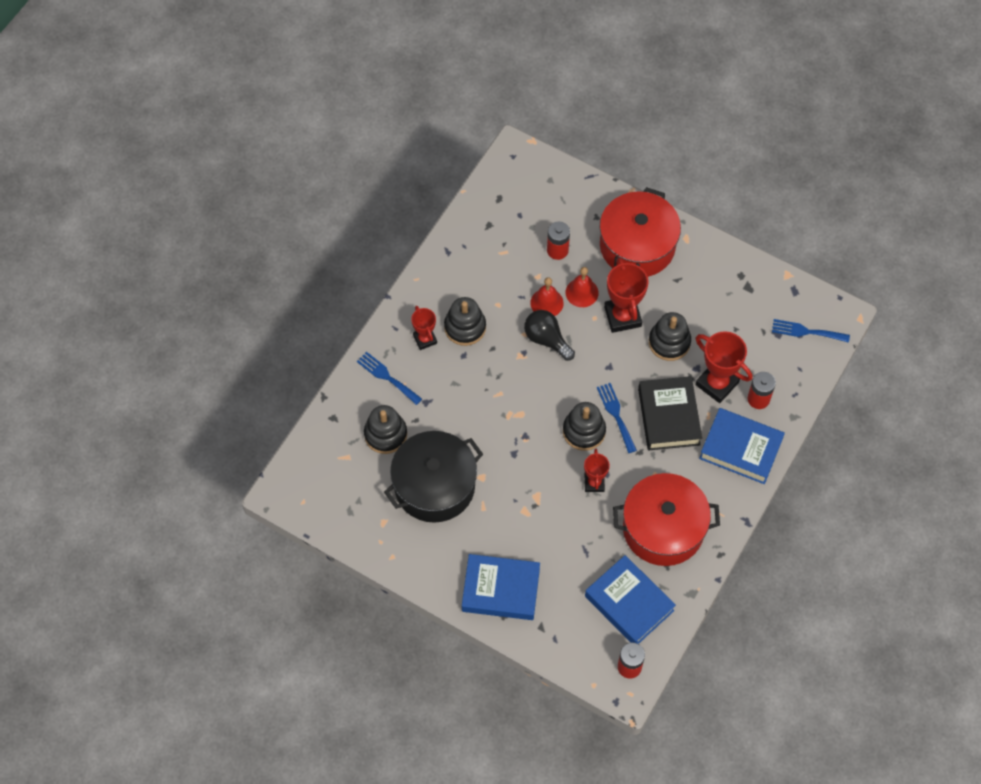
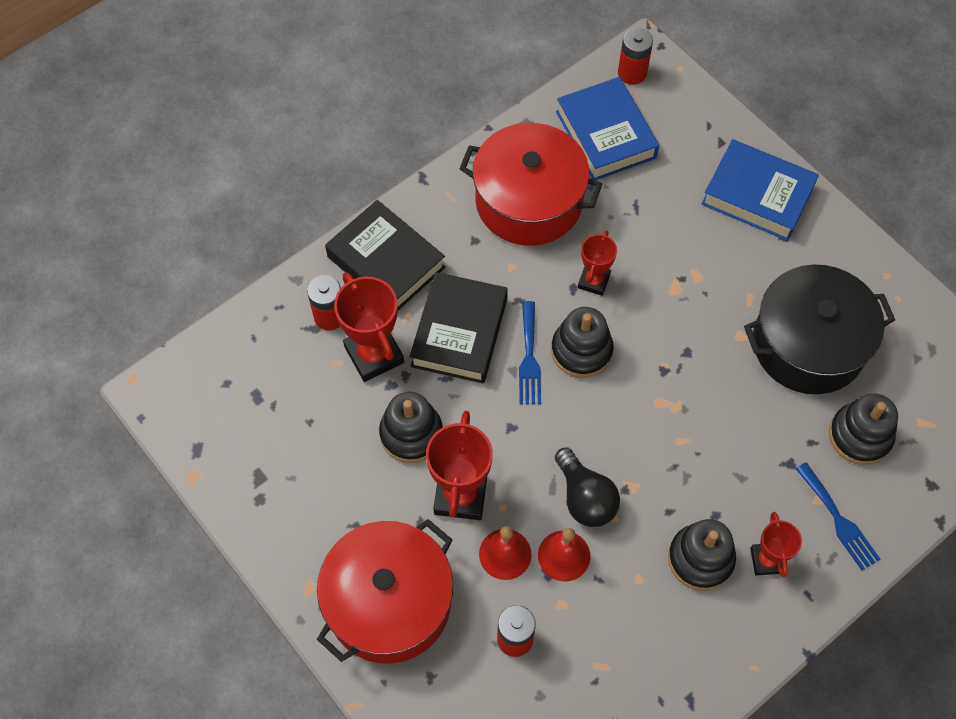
camera: 160 degrees left, 0 degrees up
blue book [699,408,785,484] -> black book [325,200,445,310]
blue fork [772,319,850,343] -> none

